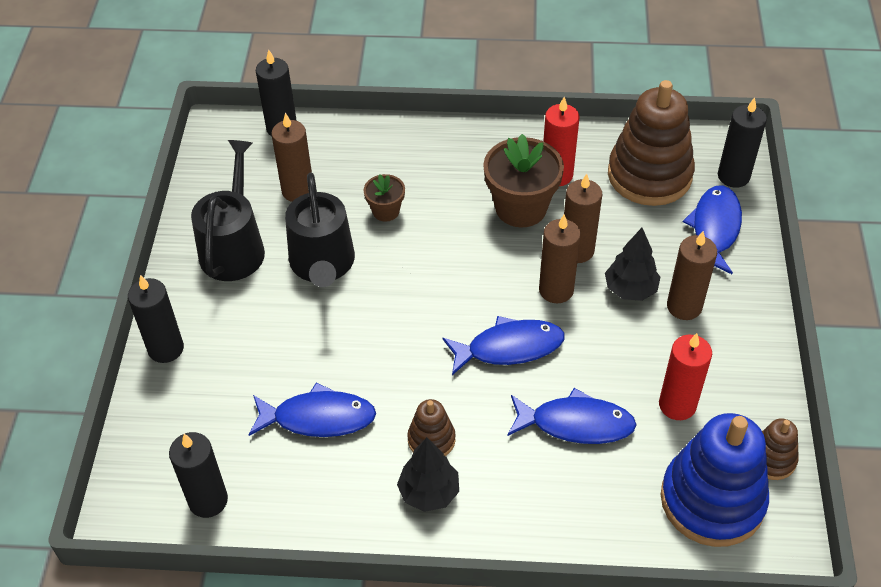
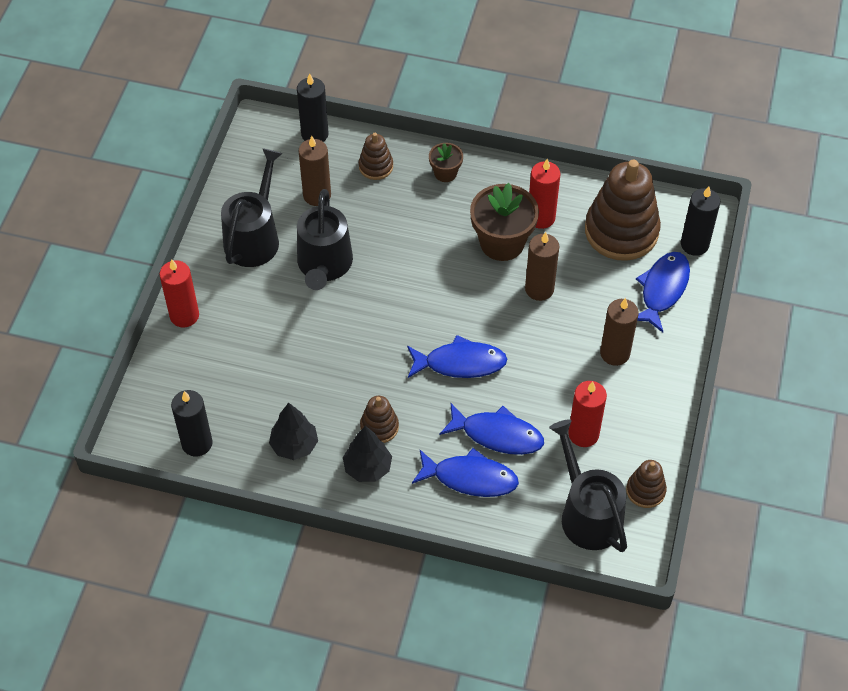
camera: 10 degrees right, 5 degrees up
black candle [128,275,184,363] -> red candle [160,259,199,328]
blue fish [248,382,376,437] -> blue fish moved to [412,448,519,497]
brown flower pot [364,174,405,222] -> brown flower pot moved to [429,143,463,182]
brown candle [539,214,581,303] -> none
black tree [605,228,661,301] -> black tree moved to [269,402,318,460]
blue stacking toy [661,413,769,547] -> black watering can [549,420,627,552]
none -> brown stacking toy [359,133,393,180]

